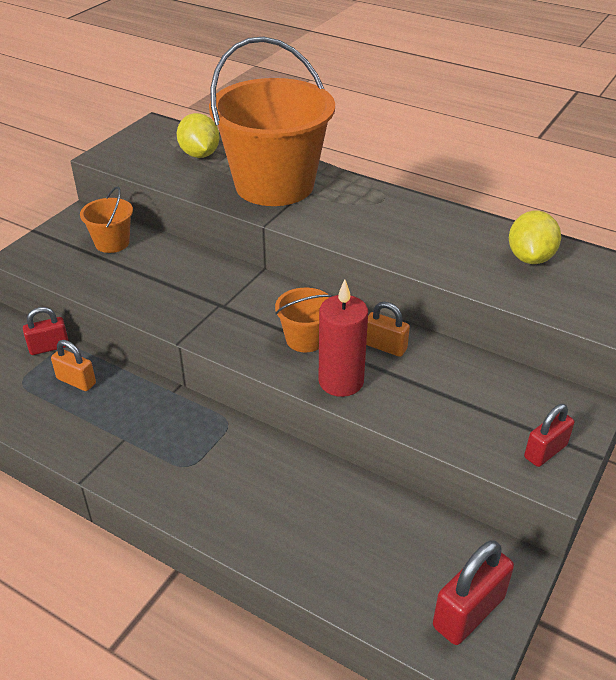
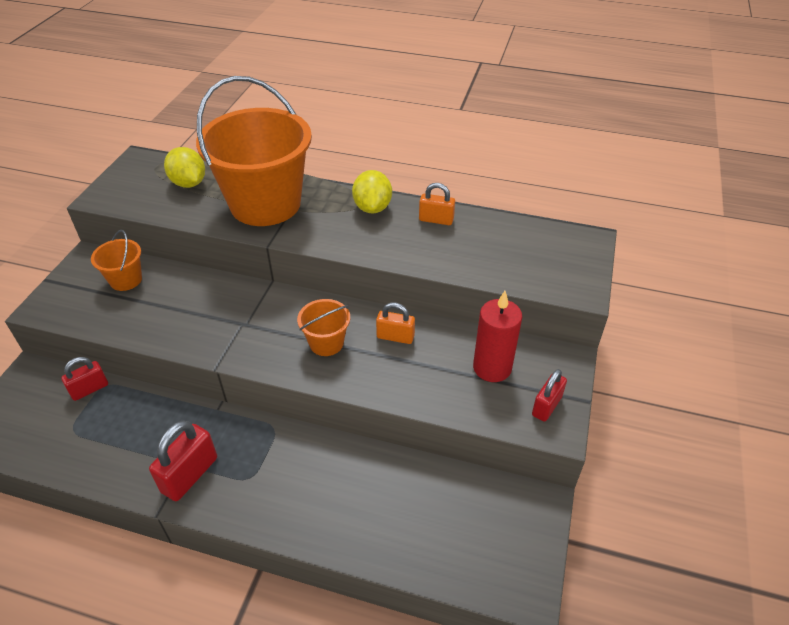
camera: 15 degrees left, 5 degrees up
orange padlock [51,340,96,391] -> orange padlock moved to [419,183,455,225]
red candle [318,280,368,397] -> red candle moved to [473,291,522,382]
red padlock [433,540,514,645] -> red padlock moved to [149,421,217,501]
yellow lemon [509,211,561,264] -> yellow lemon moved to [352,170,392,214]

